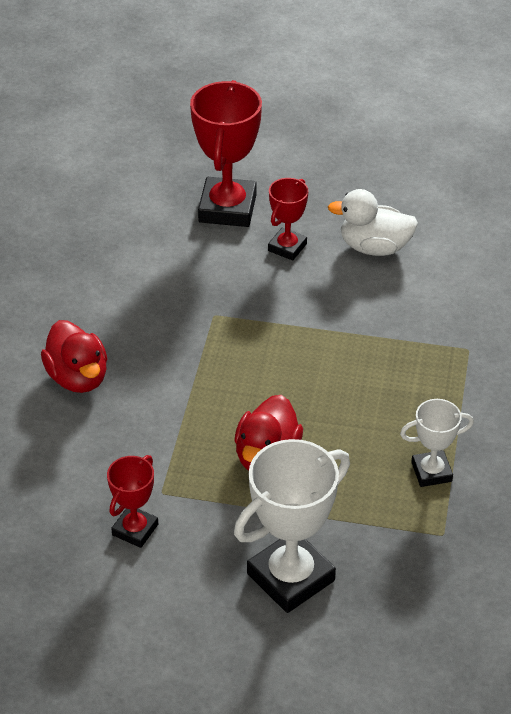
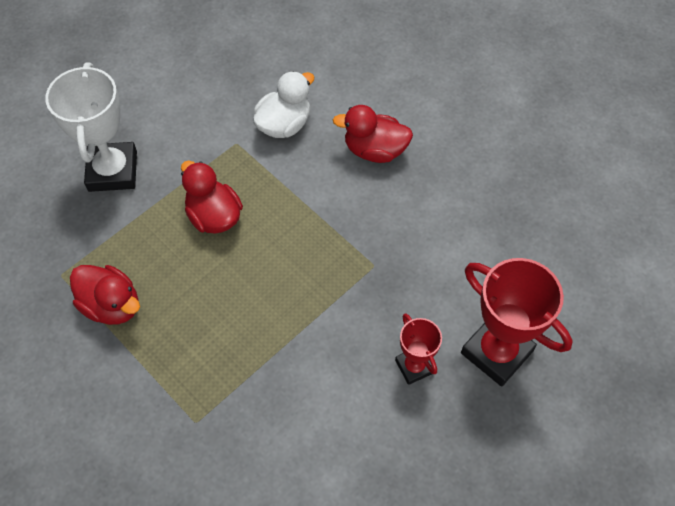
camera: 125 degrees right, 15 degrees up
red trophy [107,455,158,548] -> none
white duck [328,189,418,256] -> white duck moved to [253,71,314,138]
white trophy [400,399,474,487] -> red duck [70,265,140,325]

